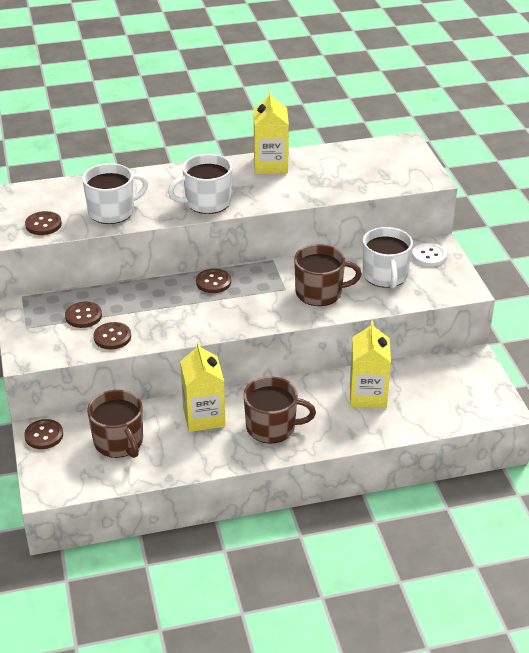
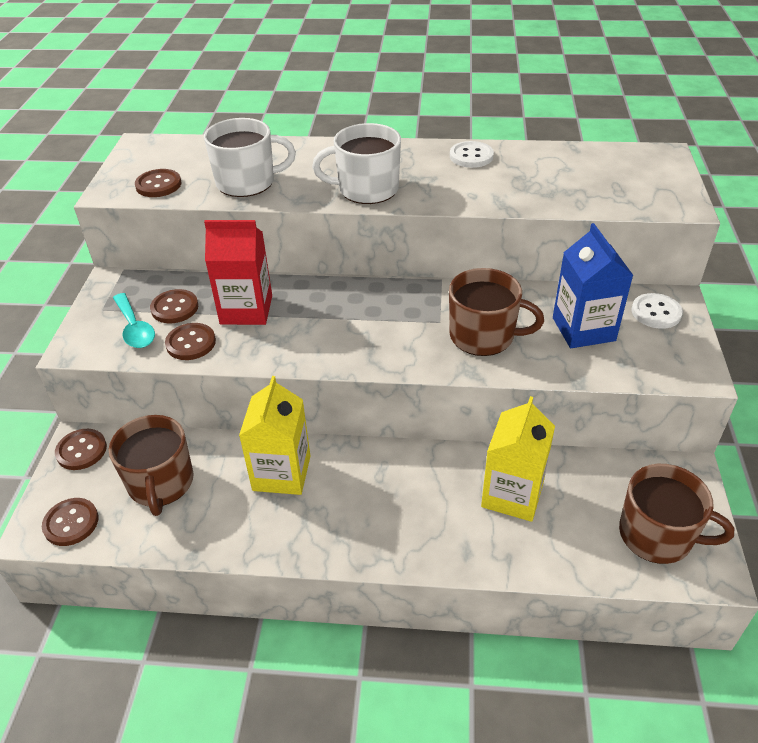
camera: 20 degrees right, 5 degrees up
brown button [196,268,231,293] -> brown button moved to [42,498,99,546]
brown mug [244,376,316,444] -> brown mug moved to [619,464,734,564]
yellow carton [254,91,289,174] -> white button [450,141,494,168]
white mug [363,227,413,289] -> blue carton [553,223,634,348]
none -> turquoise spoon [113,293,155,348]
none -> red carton [204,220,272,325]

